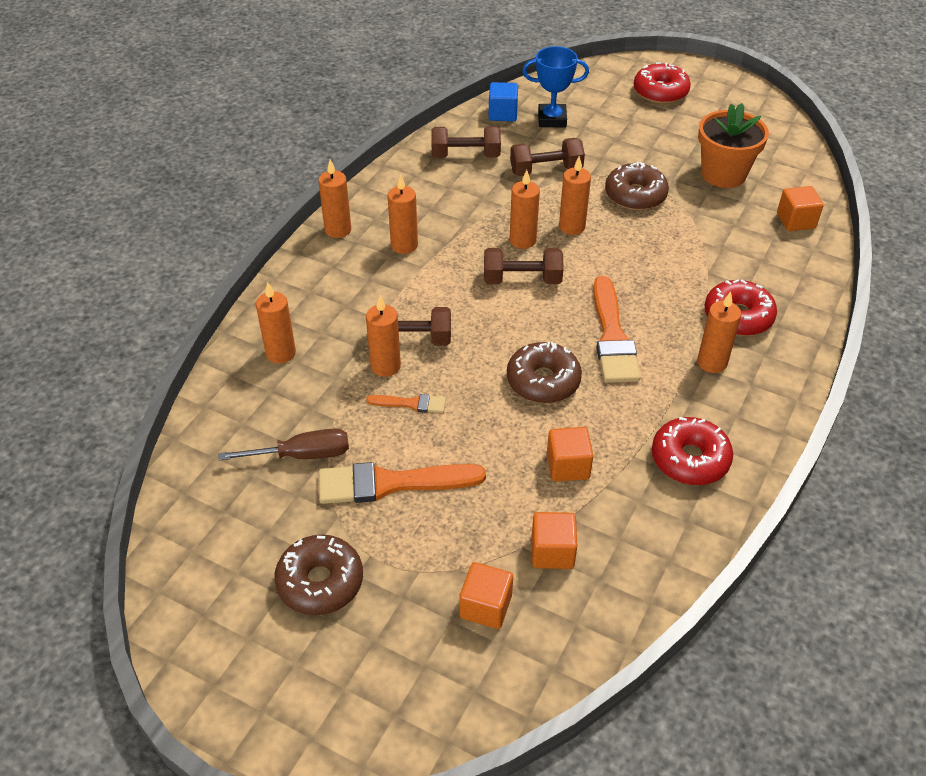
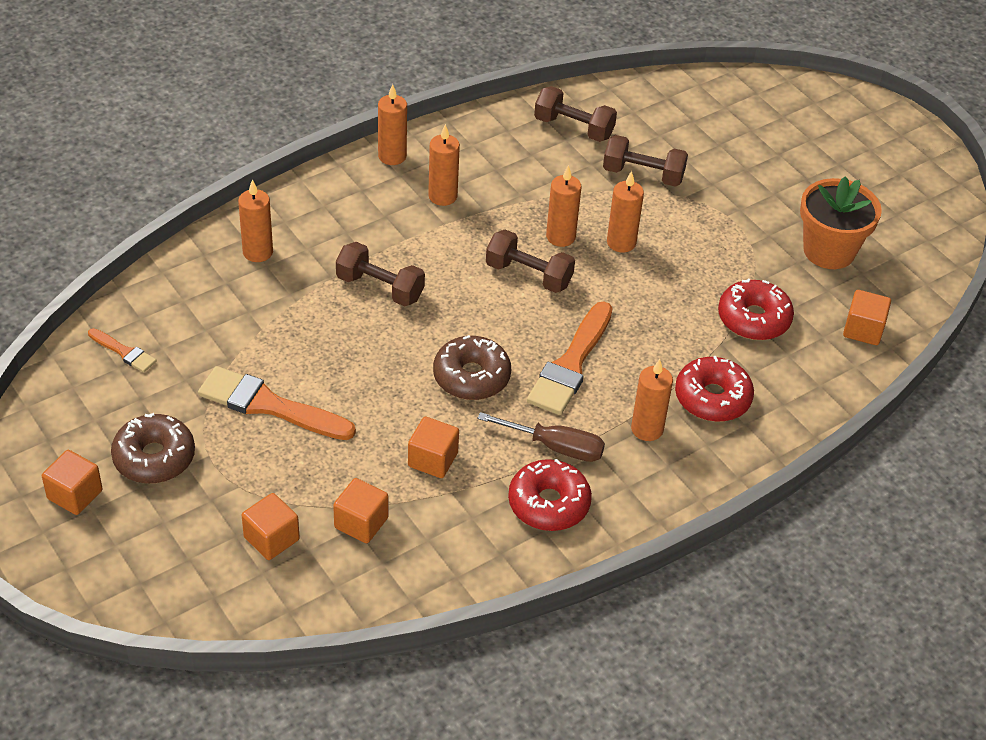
camera: 25 degrees right, 0 degrees up
brown screwdriver [219,428,349,460] -> brown screwdriver moved to [478,412,605,462]
orange candle [366,296,401,377] -> none
orange brush [366,394,446,413] -> orange brush moved to [88,328,156,372]
blue cube [488,82,518,121] -> none
blue trophy [522,46,589,128] -> none
brown donut [605,162,669,210] -> none
red donut [634,62,691,104] -> red donut moved to [718,279,794,340]
none -> orange cube [42,450,102,515]

